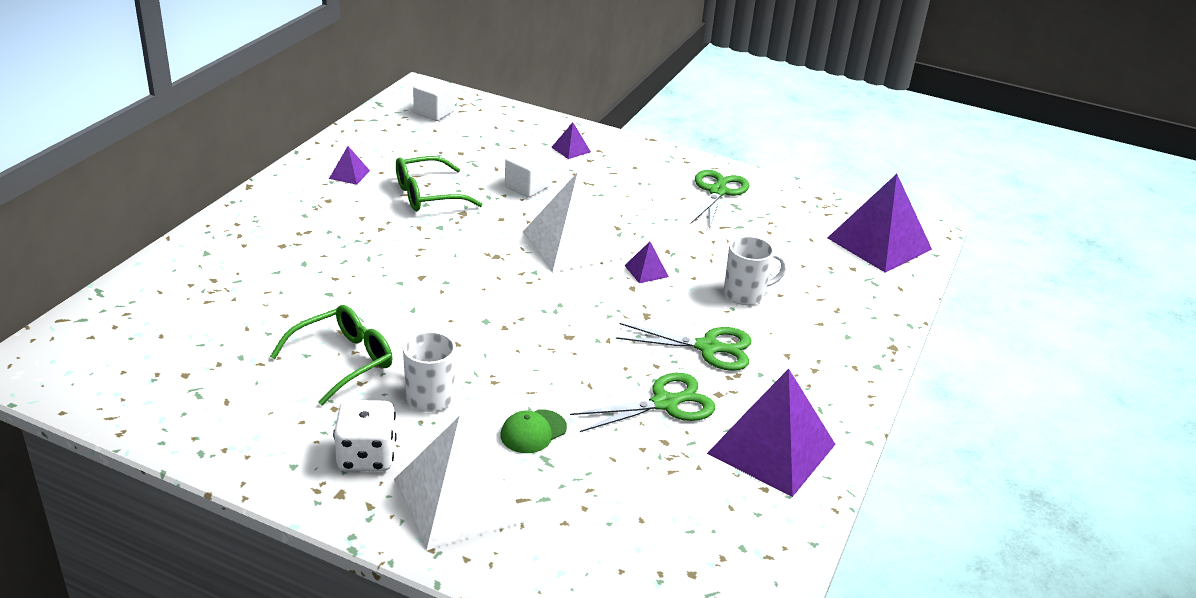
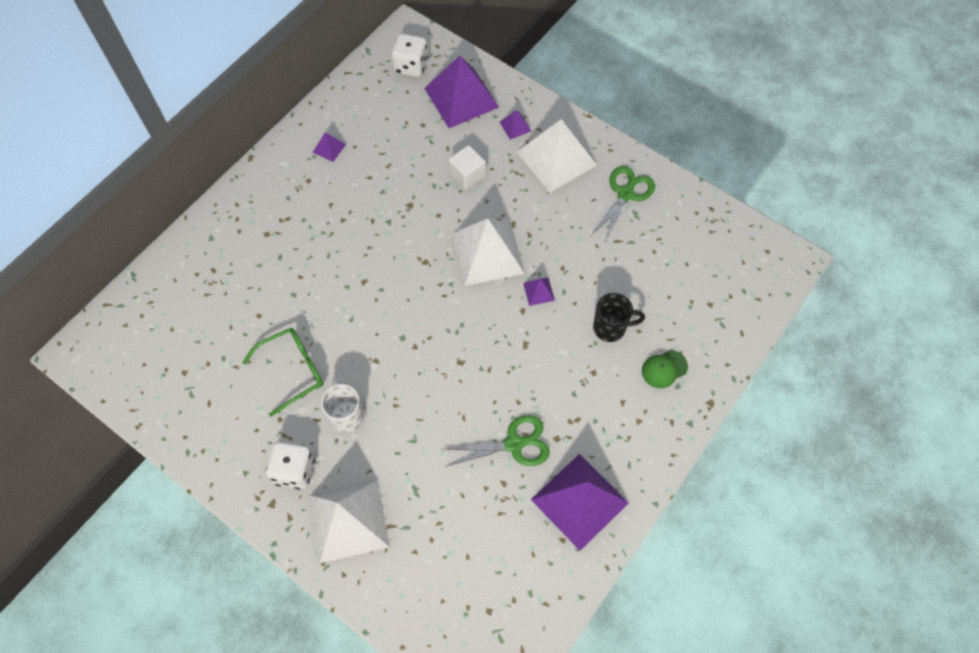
camera: 15 degrees right, 30 degrees up
green glasses [396,156,483,211] -> none
white cube [413,77,454,121] -> white dice [391,33,428,77]
green cap [501,409,567,453] -> green cap moved to [642,350,688,388]
green scissors [616,323,752,371] -> none
white mug [724,236,787,305] -> black mug [593,293,645,342]
purple pyramid [827,174,932,273] -> purple pyramid moved to [424,56,499,128]
none -> white pyramid [516,120,597,193]

